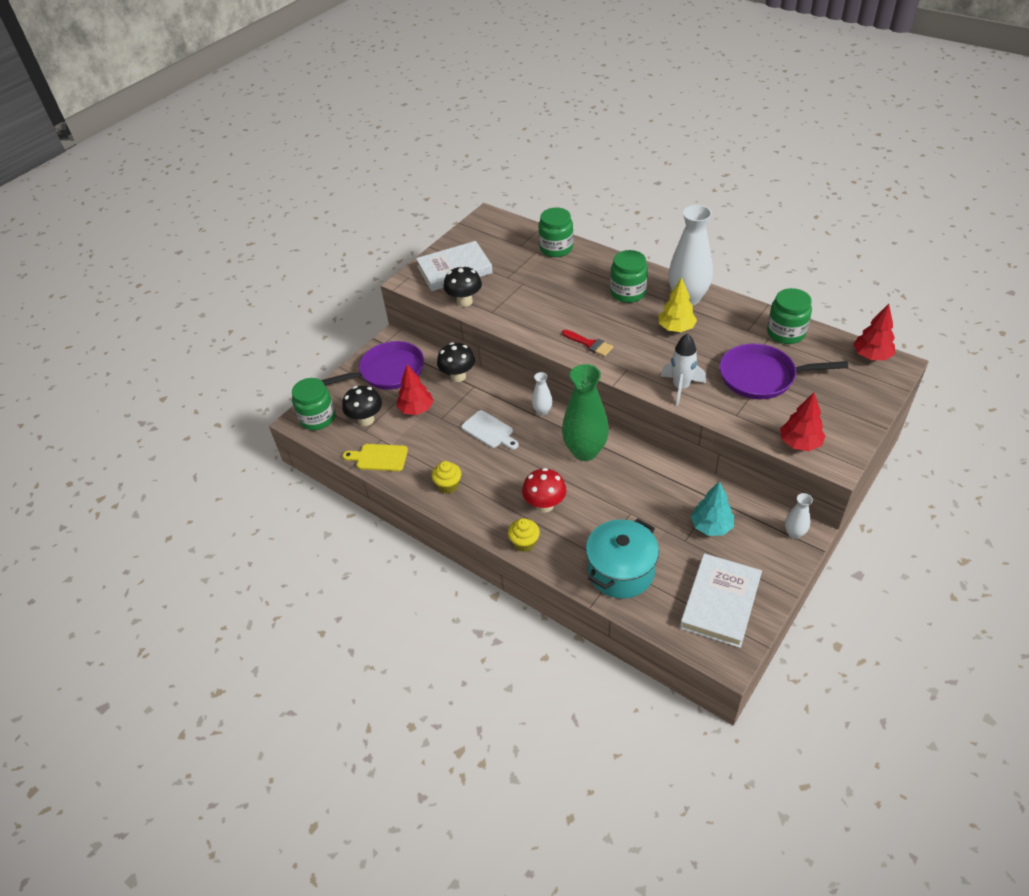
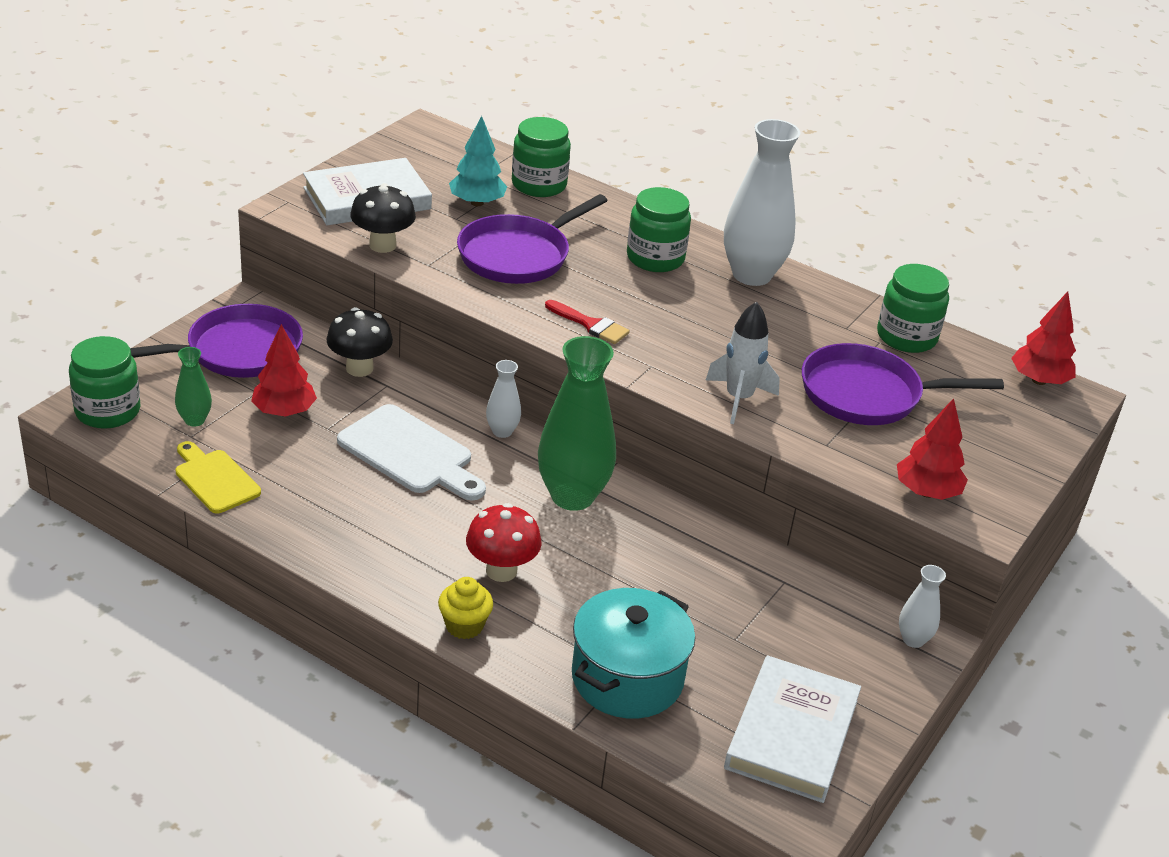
camera: 10 degrees left, 10 degrees down
black mushroom [342,386,382,426] -> green vase [175,347,212,426]
yellow cutting board [343,444,408,471] -> yellow cutting board turned 45 degrees clockwise [175,441,261,513]
yellow cupcake [432,461,461,494] -> none
white cutting board [461,410,519,450] -> white cutting board [337,404,486,500], size x1.52
yellow tree [659,277,697,332] -> none
turquoise tree [691,481,734,536] -> turquoise tree moved to [449,116,507,206]
none -> purple pan [457,194,608,284]

